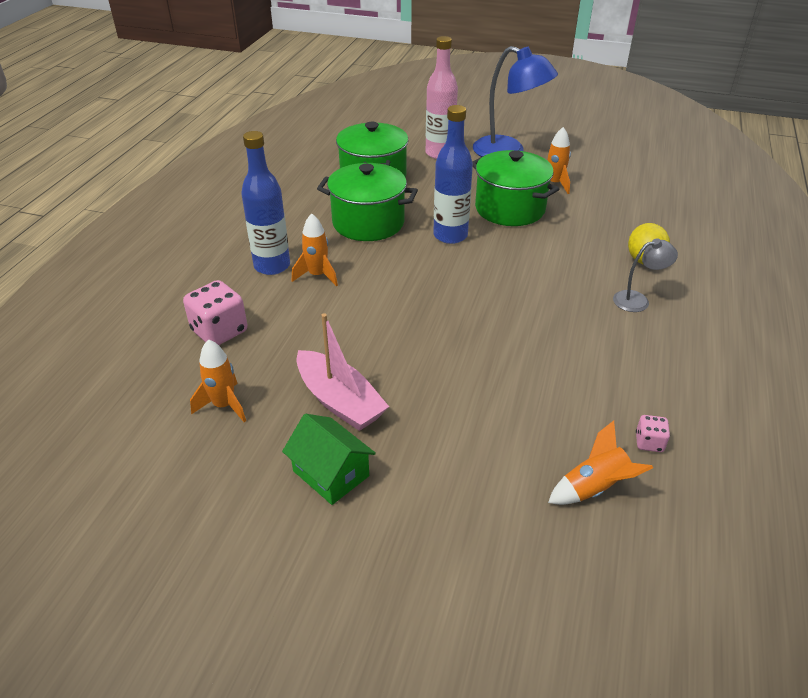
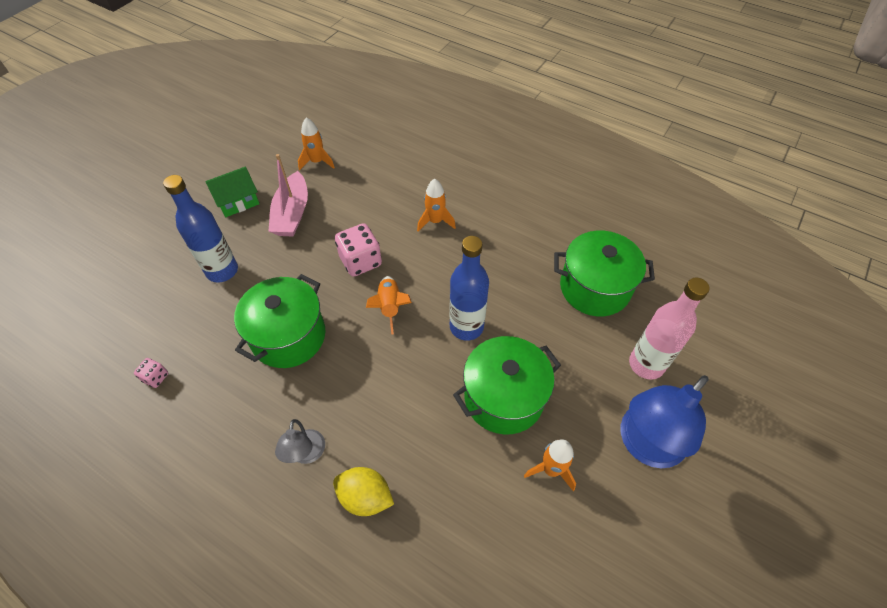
camera: 105 degrees right, 15 degrees up
pink dice [183,280,247,345] -> pink dice moved to [335,223,382,277]
blue bottle [241,131,290,275] -> blue bottle moved to [163,175,238,283]
pink boat [296,313,389,431] -> pink boat turned 60 degrees counterclockwise [268,154,308,237]
green pot [317,163,418,241] -> green pot moved to [234,274,326,368]
orange rocket [548,420,653,505] -> orange rocket moved to [366,276,412,335]

